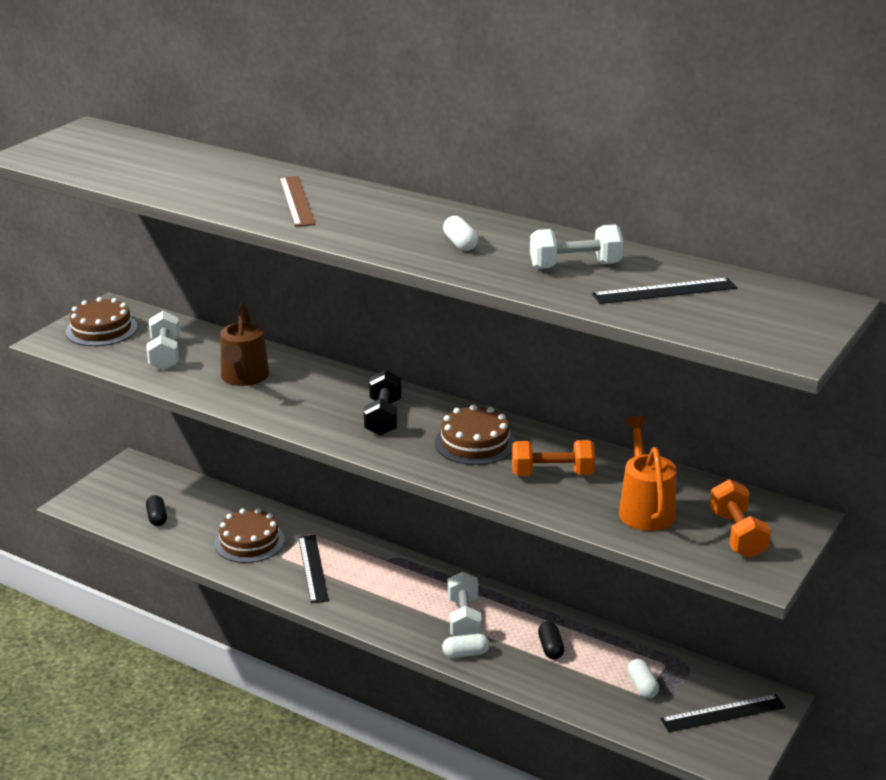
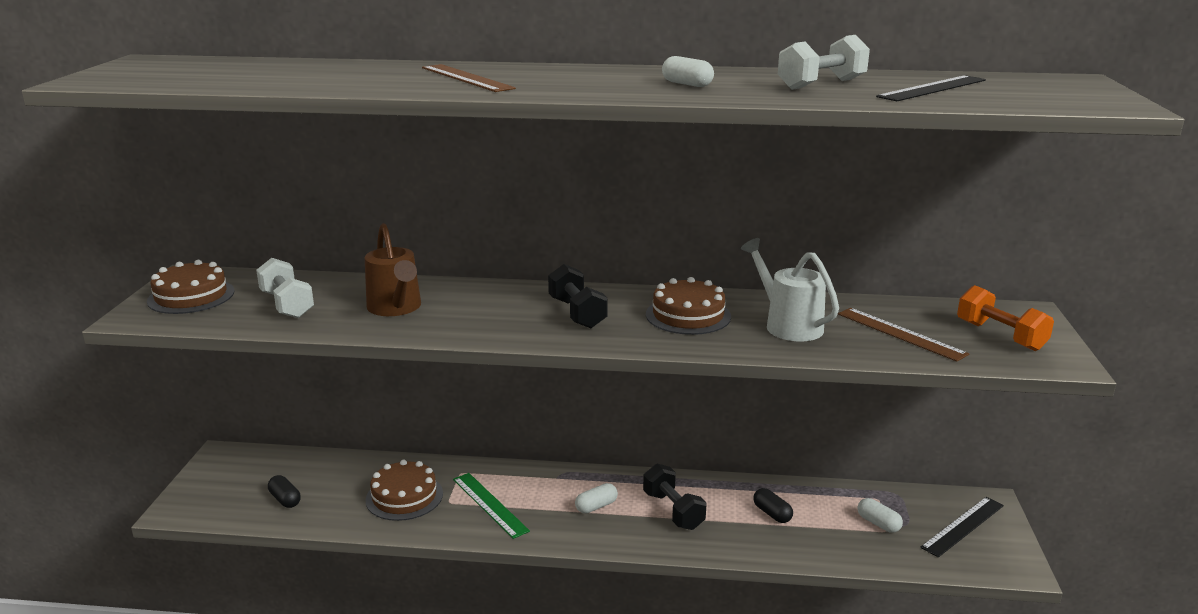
camera: 25 degrees left, 5 degrees down
black ruler [298,535,329,603] -> green ruler [453,473,530,539]
white capsule [442,634,489,658] -> white capsule moved to [575,483,618,513]
white dumbbell [448,572,482,636] -> black dumbbell [643,464,707,530]
orange dumbbell [512,440,595,476] -> white watering can [741,238,839,341]
orange watering can [619,416,676,531] -> brown ruler [838,308,969,362]

